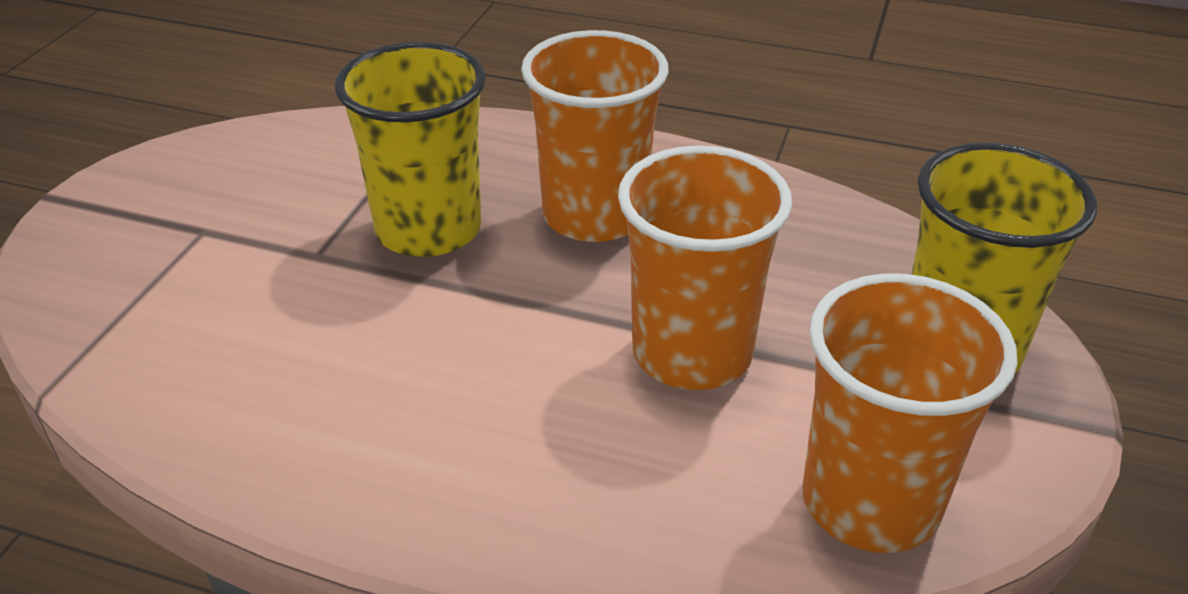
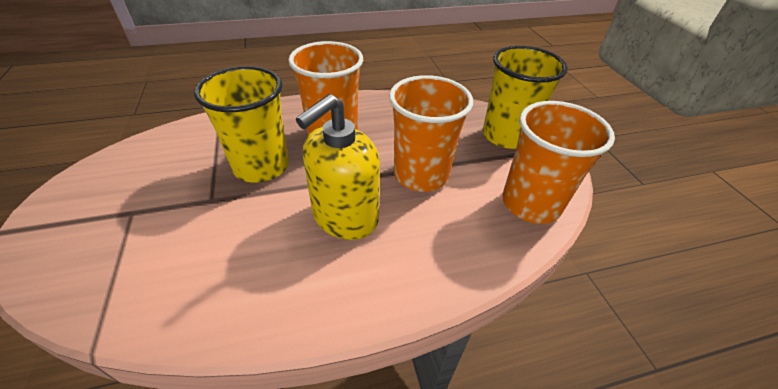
camera: 35 degrees left, 5 degrees up
none -> yellow soap dispenser [296,94,380,240]

